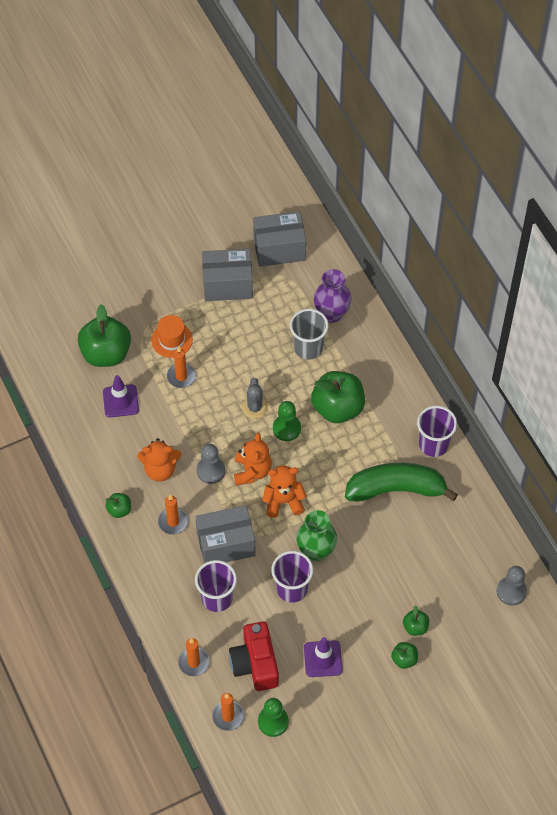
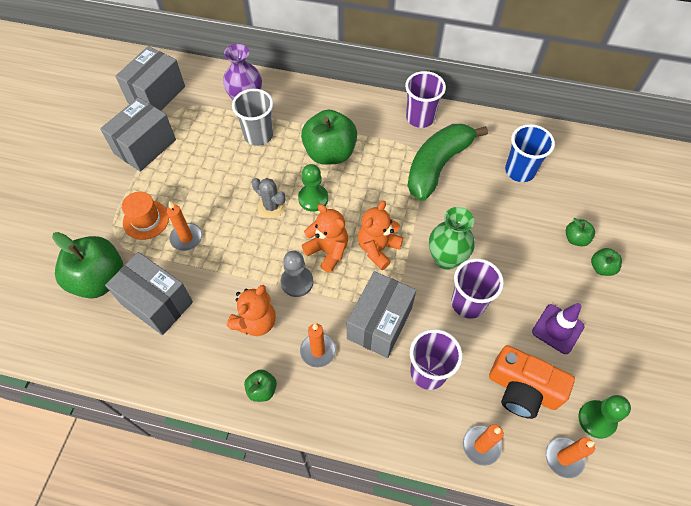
camera: 50 degrees left, 0 degrees up
purple traffic cone [103,375,139,417] -> grey box [105,252,193,335]
red camera [229,621,279,691] -> orange camera [489,345,575,419]
grey pawn [497,566,527,605] -> none
none -> blue cup [505,124,555,182]

